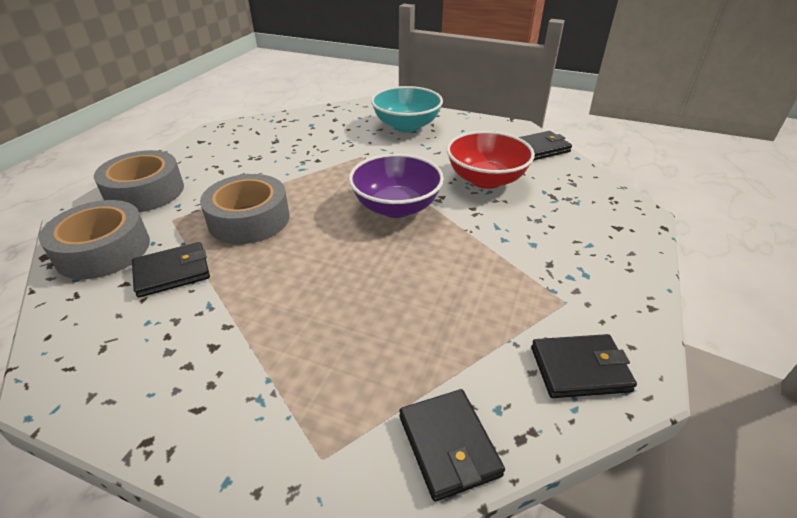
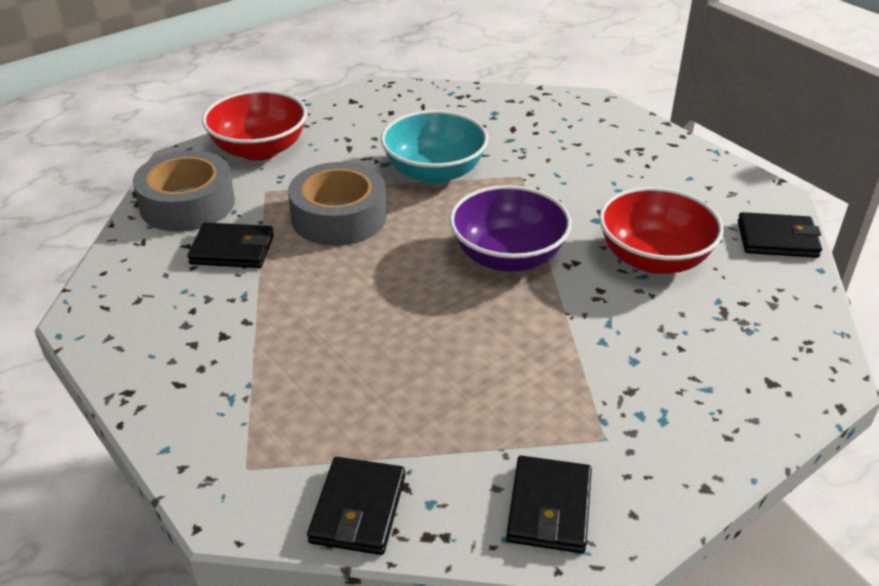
camera: 30 degrees right, 0 degrees up
grey tape [94,150,184,212] -> red bowl [202,90,307,161]
turquoise bowl [371,86,443,132] -> turquoise bowl moved to [381,110,488,184]
black wallet [531,334,637,398] -> black wallet turned 75 degrees clockwise [506,456,592,553]

